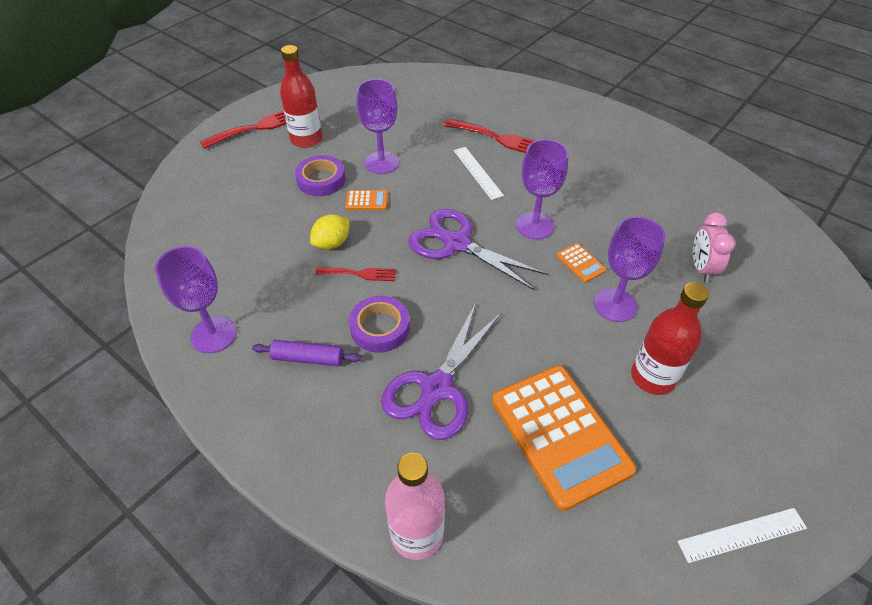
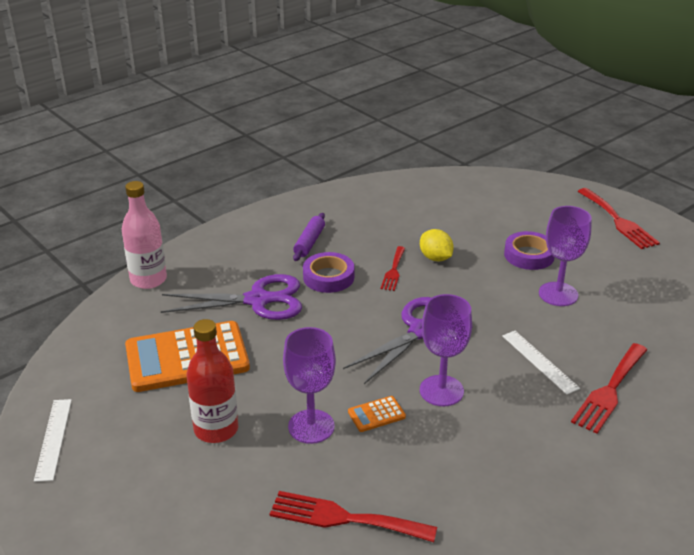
camera: 100 degrees right, 15 degrees down
purple goblet [155,246,237,353] -> none
red bottle [280,45,322,148] -> none
orange calculator [345,190,388,210] -> none
purple scissors [381,303,502,440] -> purple scissors turned 135 degrees clockwise [161,274,302,320]
white ruler [454,147,504,200] -> white ruler turned 75 degrees clockwise [502,331,580,395]
pink clock [693,212,736,282] -> red fork [270,491,437,542]

